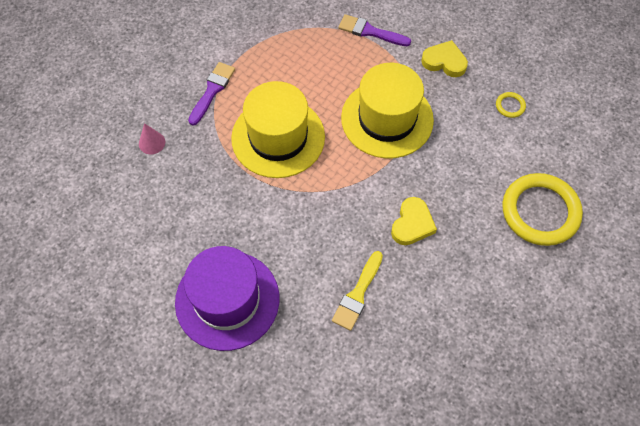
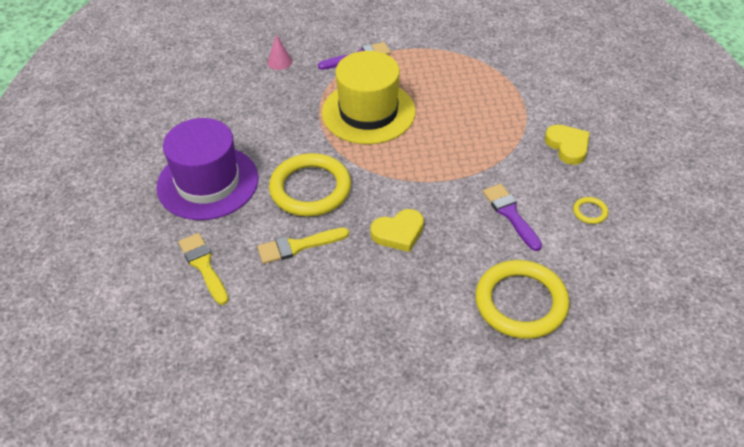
camera: 45 degrees right, 15 degrees down
purple brush [338,14,411,46] -> purple brush moved to [483,184,542,251]
yellow hat [341,63,434,159] -> none
none -> yellow brush [178,233,228,305]
none -> yellow ring [269,153,351,217]

